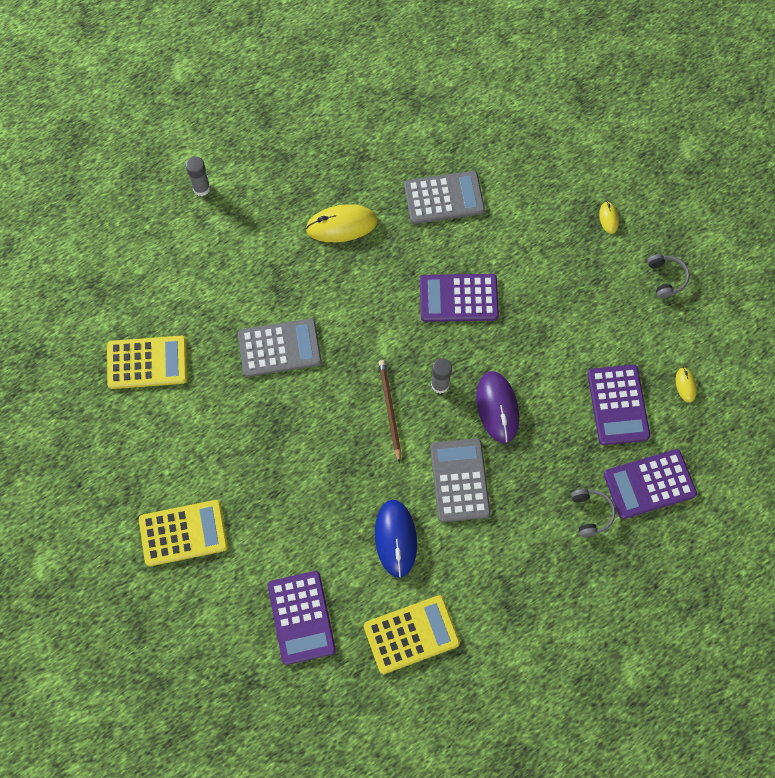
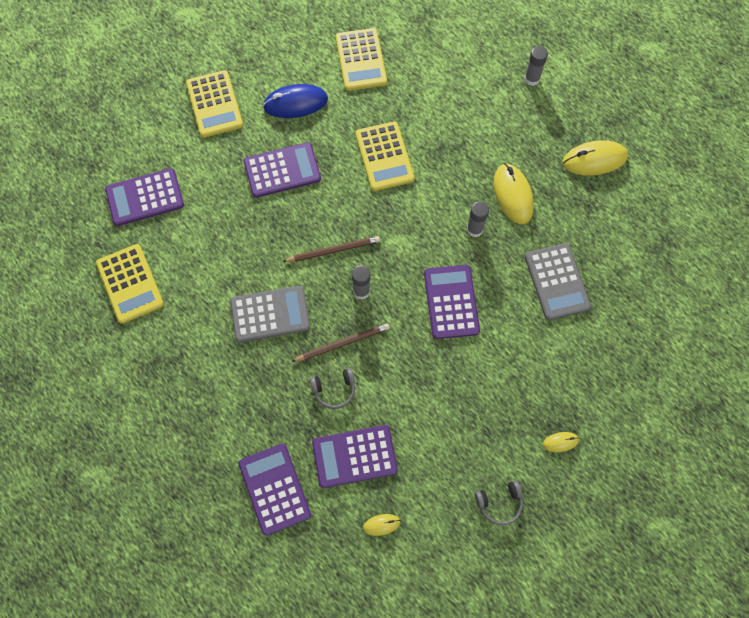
camera: 85 degrees right, 0 degrees up
grey calculator [238,318,322,377] -> yellow calculator [355,121,415,191]
blue mouse [375,500,417,578] -> blue mouse moved to [263,84,328,118]
purple mouse [476,371,519,443] -> brown pencil [291,323,390,362]
grey headphones [571,489,615,537] -> grey headphones moved to [310,368,355,409]
none -> purple calculator [244,142,321,198]
none -> grey glue stick [467,201,489,237]
none -> yellow mouse [563,140,628,176]

